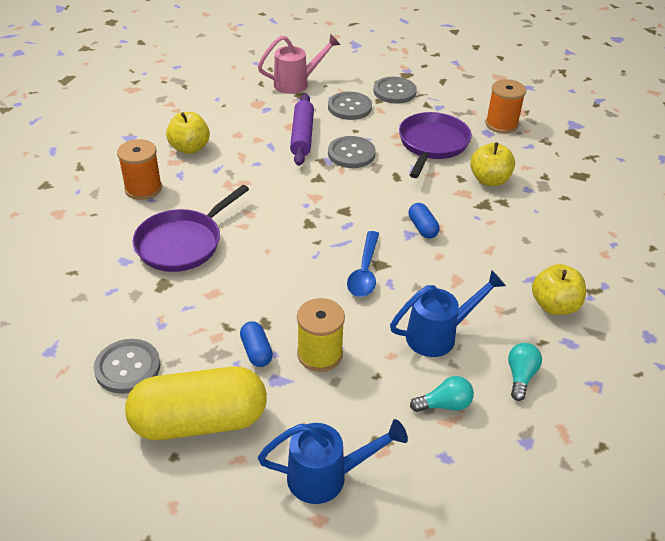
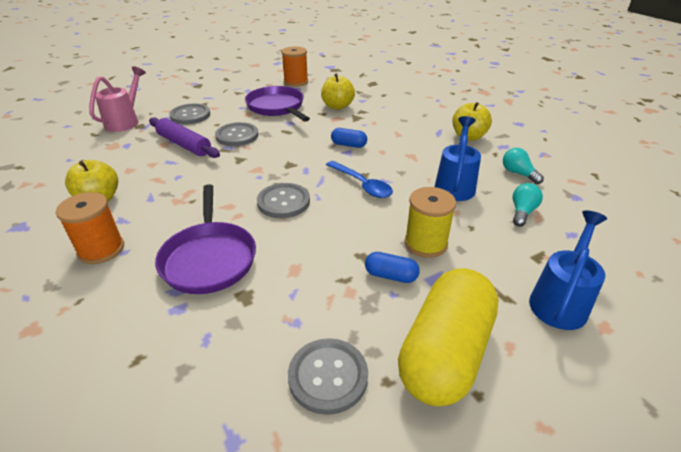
camera: 50 degrees left, 5 degrees down
grey button [374,77,417,103] -> grey button moved to [257,183,310,218]

